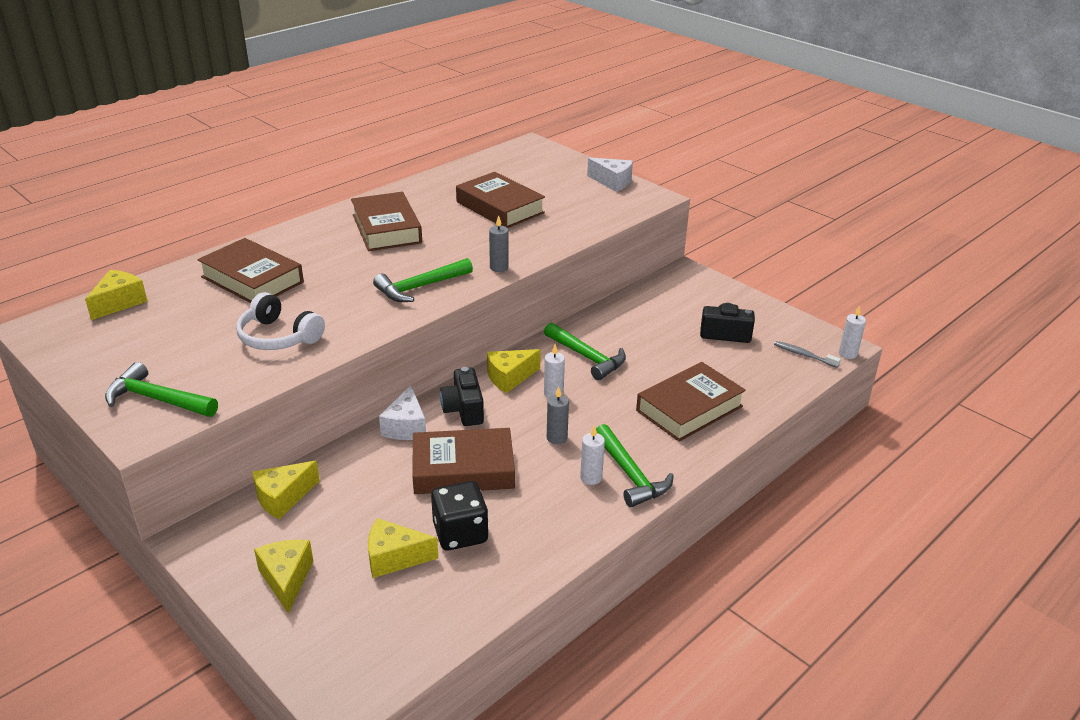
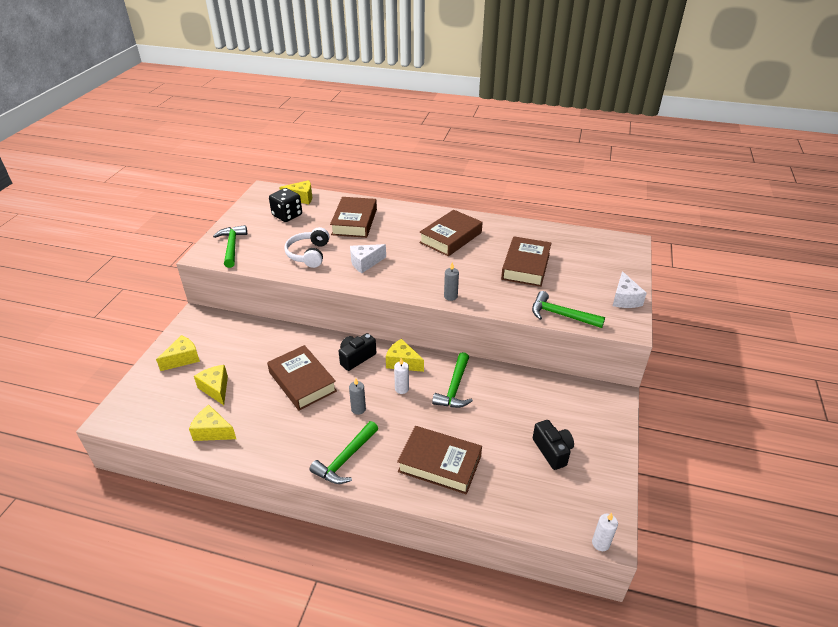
camera: 60 degrees right, 5 degrees up
yellow cheese [252,461,320,519] -> yellow cheese moved to [189,405,236,441]
green hammer [373,258,473,302] -> green hammer moved to [532,291,605,328]
white cheese [379,385,426,440] -> white cheese moved to [350,244,386,273]
black dice [431,481,489,551] -> black dice moved to [269,188,302,222]
white candle [580,425,605,485] -> none
grey toothbrush [774,341,841,368] -> none

